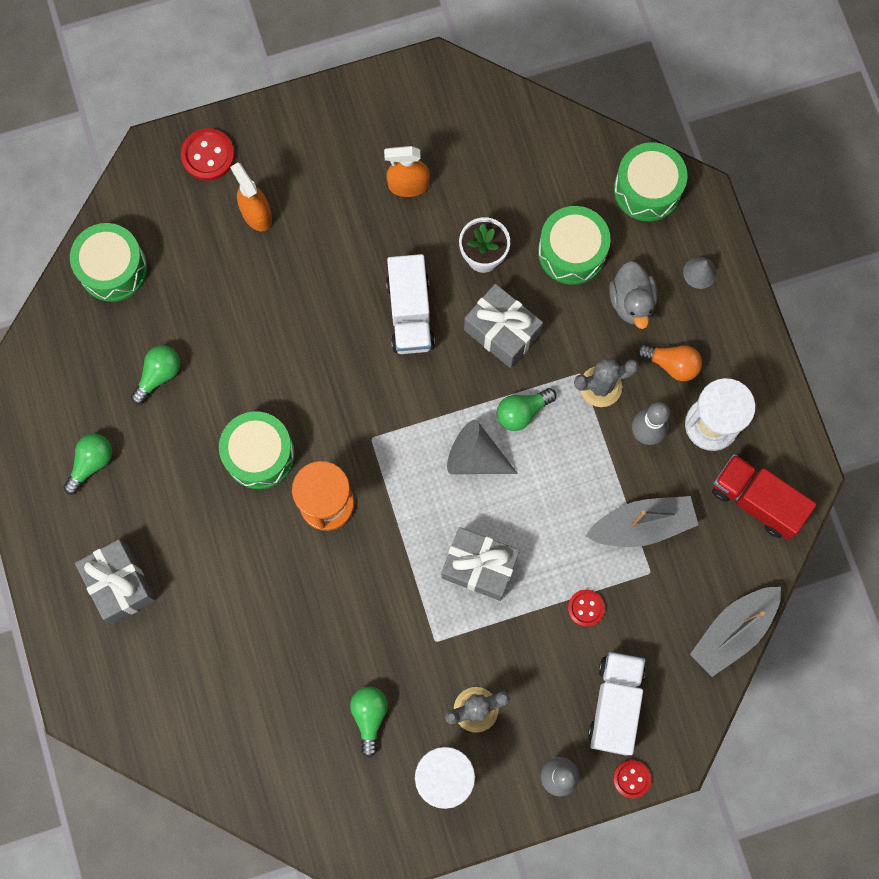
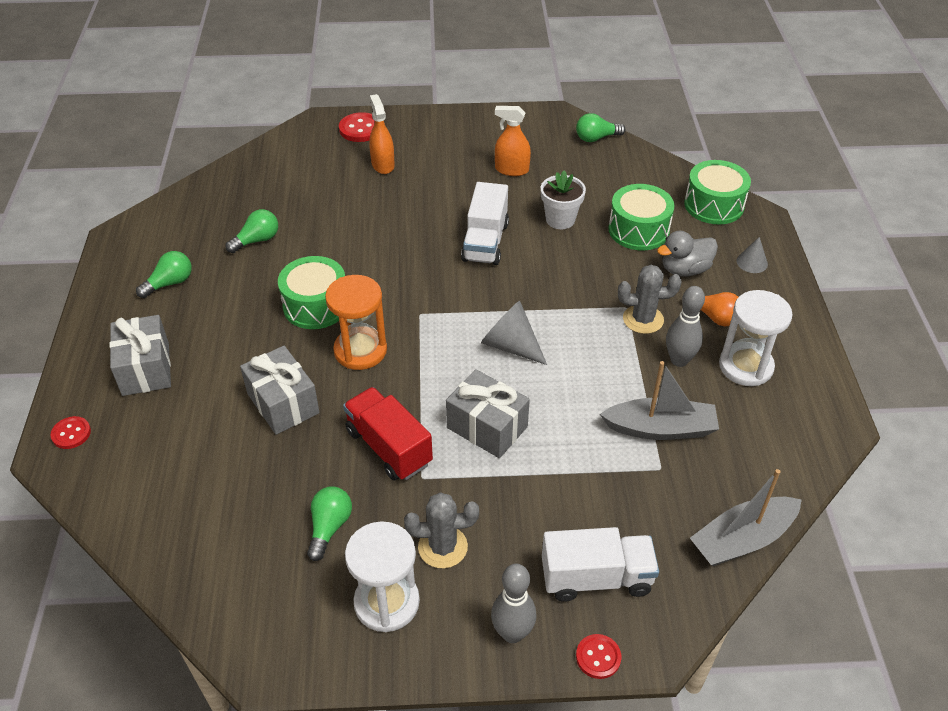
camera: 15 degrees right, 30 degrees down
green drum [70,223,147,302] -> none
grey gift [464,284,543,368] -> grey gift moved to [240,346,320,435]
green light bulb [497,388,556,431] -> green light bulb moved to [576,113,626,142]
red button [568,590,605,627] -> red button moved to [50,416,91,449]
white truck [588,652,646,755] -> white truck turned 60 degrees clockwise [542,527,659,602]
grey duck [609,261,657,329] -> grey duck turned 60 degrees clockwise [657,231,718,277]
red truck [712,454,817,539] -> red truck moved to [343,387,433,480]

